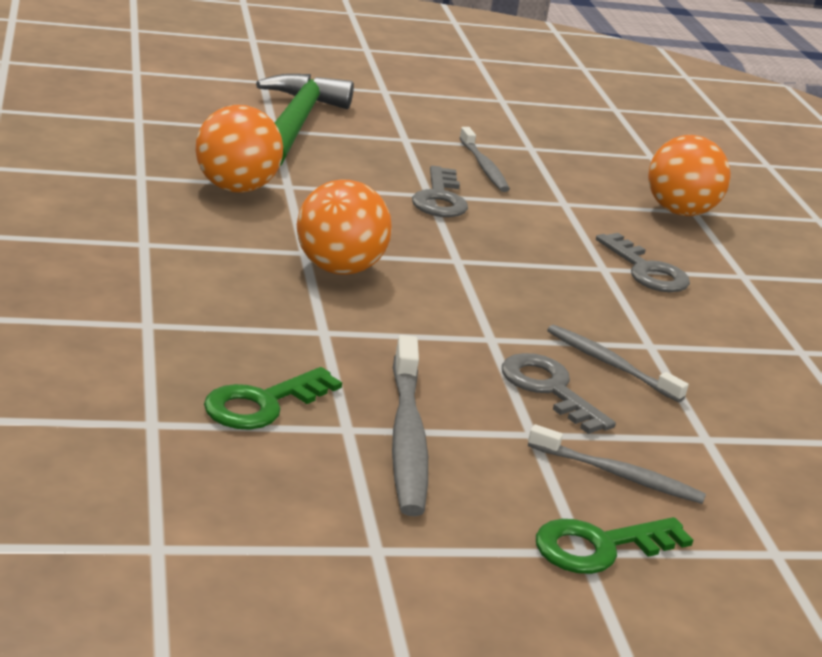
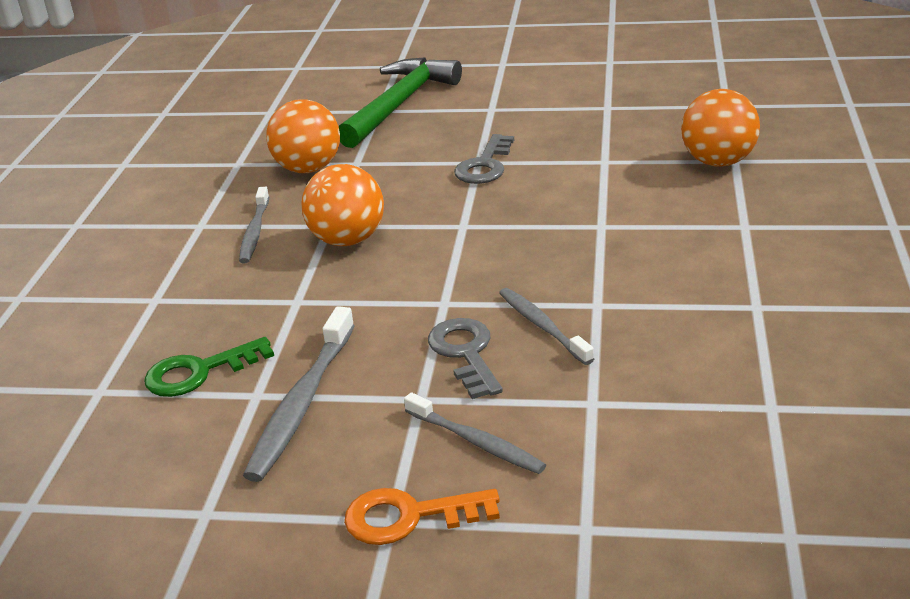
camera: 25 degrees right, 5 degrees up
grey toothbrush [459,127,510,192] -> grey toothbrush moved to [239,187,269,263]
green key [536,517,693,574] -> orange key [344,488,500,545]
grey key [596,233,690,292] -> none

